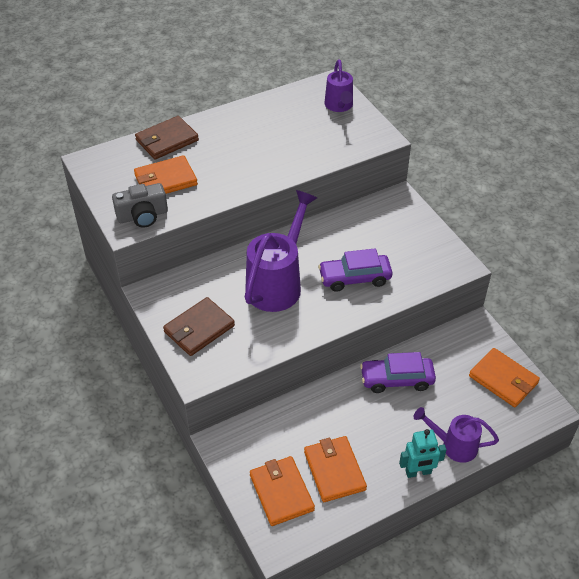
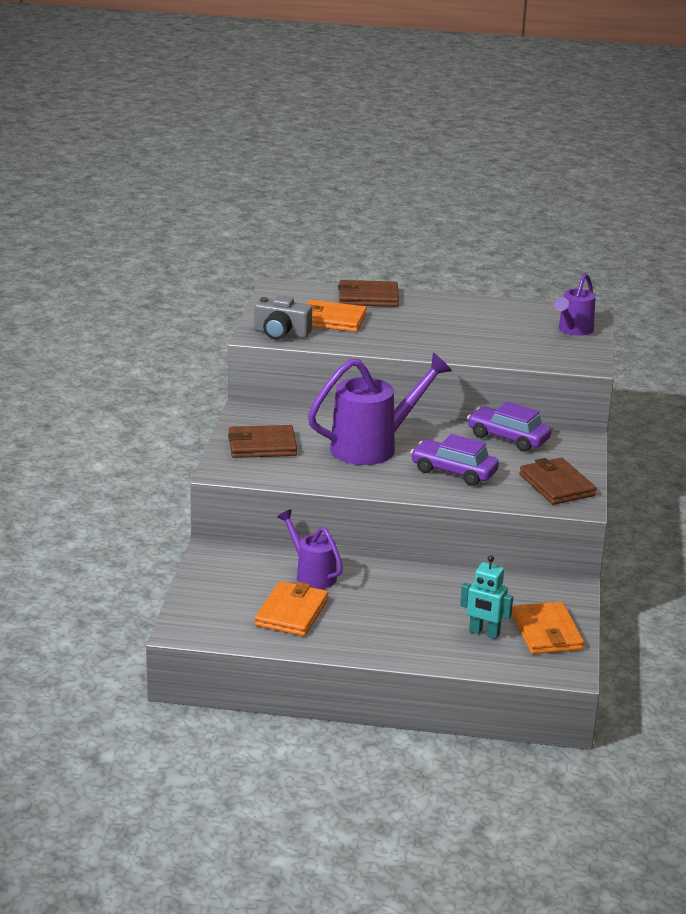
camera: 35 degrees right, 20 degrees down
orange wallet [250,456,315,526] -> none
purple car [360,352,436,393] -> purple car moved to [467,402,551,452]
turquoise robot [399,429,447,478] -> turquoise robot moved to [460,555,513,639]
purple watering can [414,407,499,463] -> purple watering can moved to [277,509,343,589]
none -> brown wallet [519,458,596,505]

